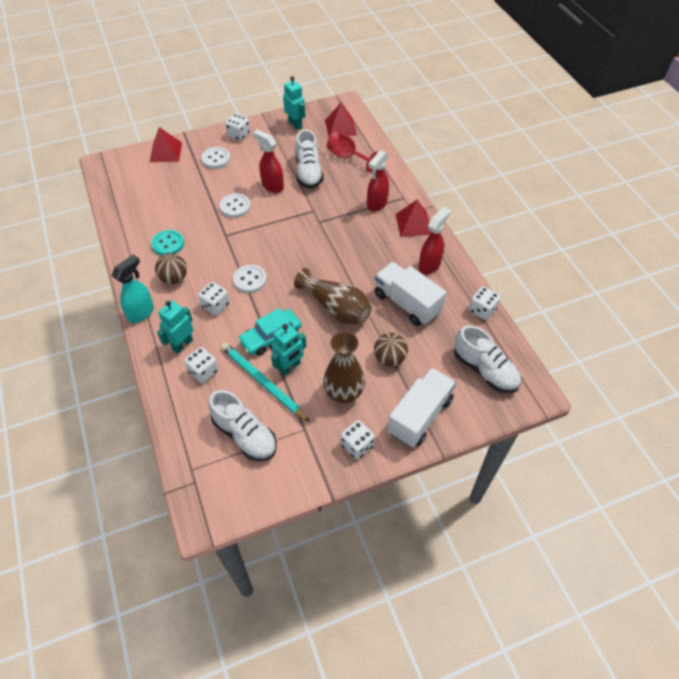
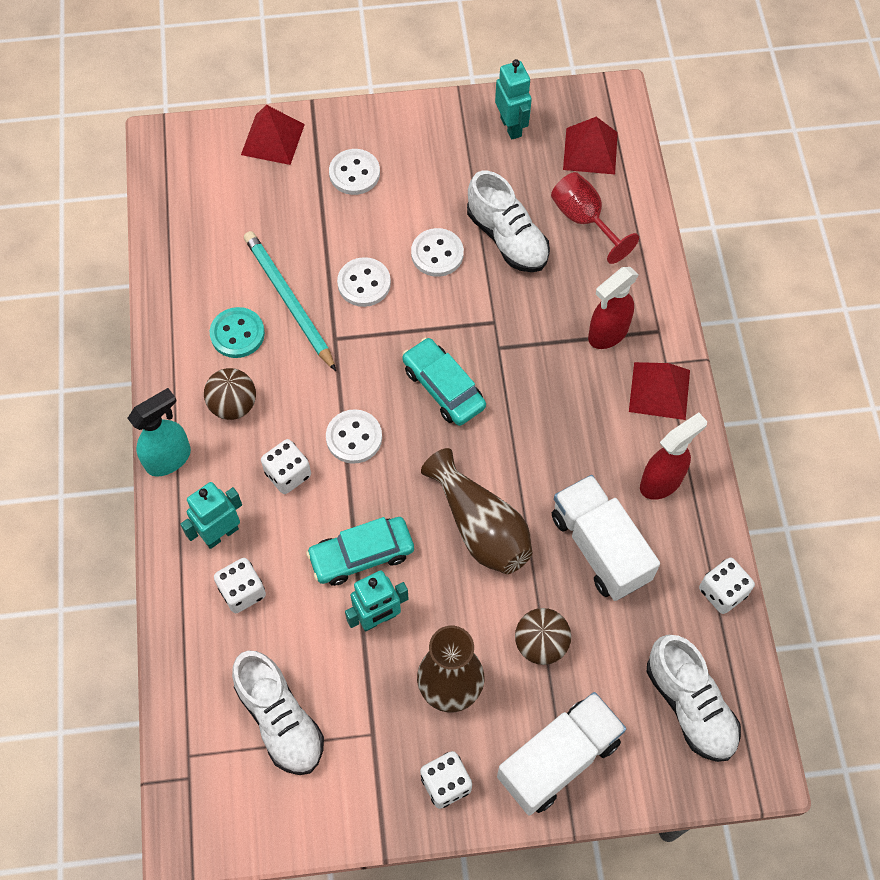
camera: 15 degrees right, 10 degrees up
turquoise pencil [221,343,310,422] -> turquoise pencil moved to [244,231,336,371]
white dice [225,114,250,141] -> none
red spray bottle [253,130,284,193] -> white button [411,228,464,277]
white shoe [295,129,324,189] -> white shoe turned 45 degrees counterclockwise [467,171,550,272]
none -> turquoise car [402,338,486,426]

